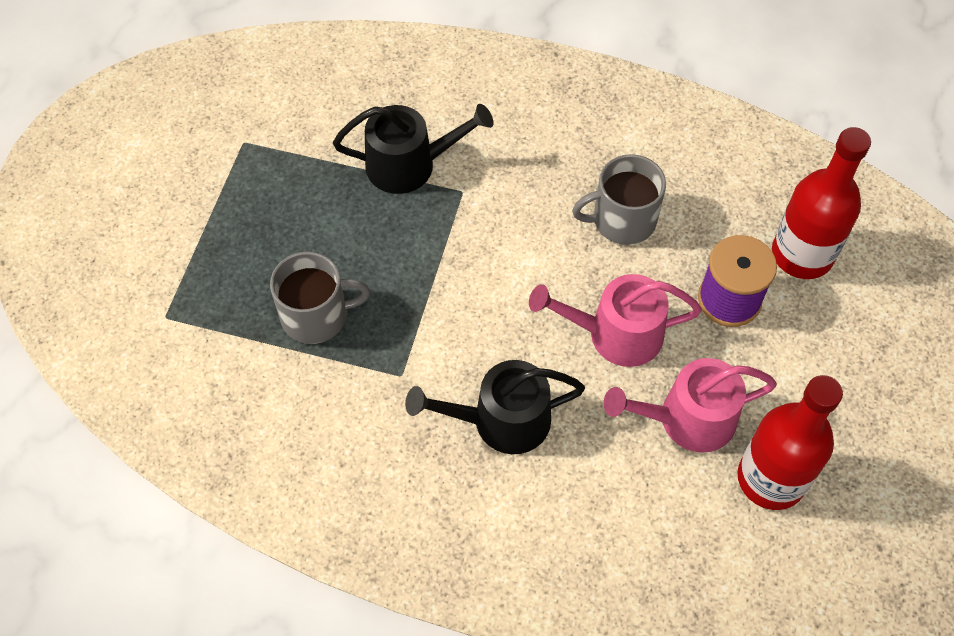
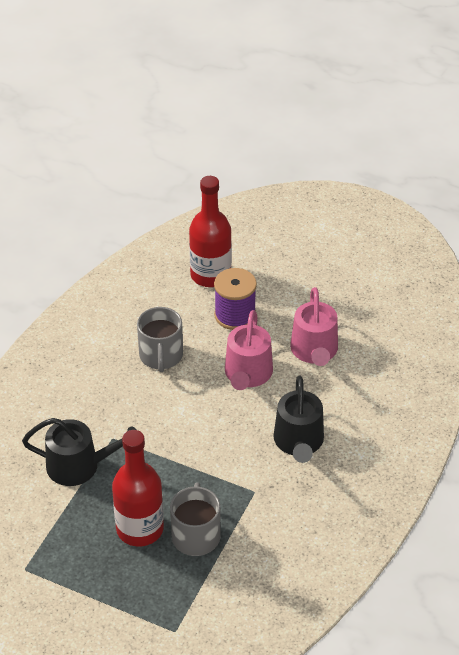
camera: 80 degrees left, 15 degrees down
black watering can [333,104,493,194] -> black watering can turned 90 degrees clockwise [22,418,137,486]
red bottle [738,375,843,510] -> red bottle moved to [112,430,164,546]

